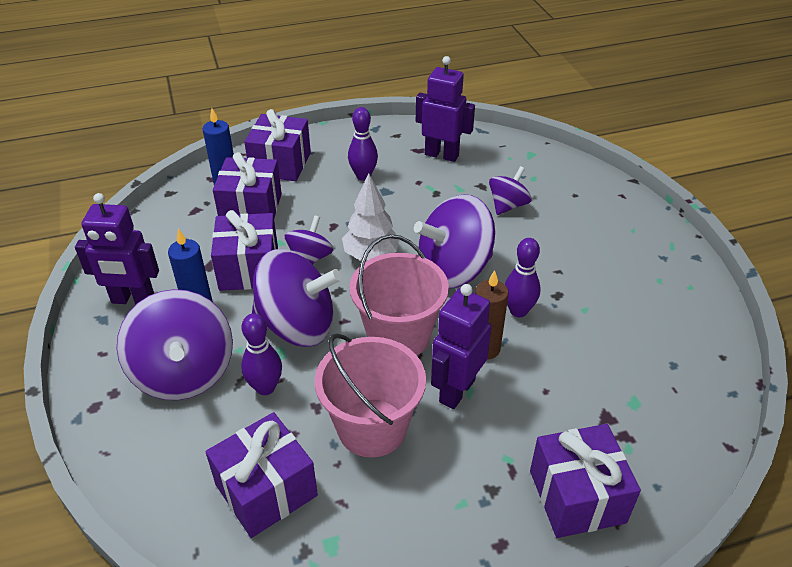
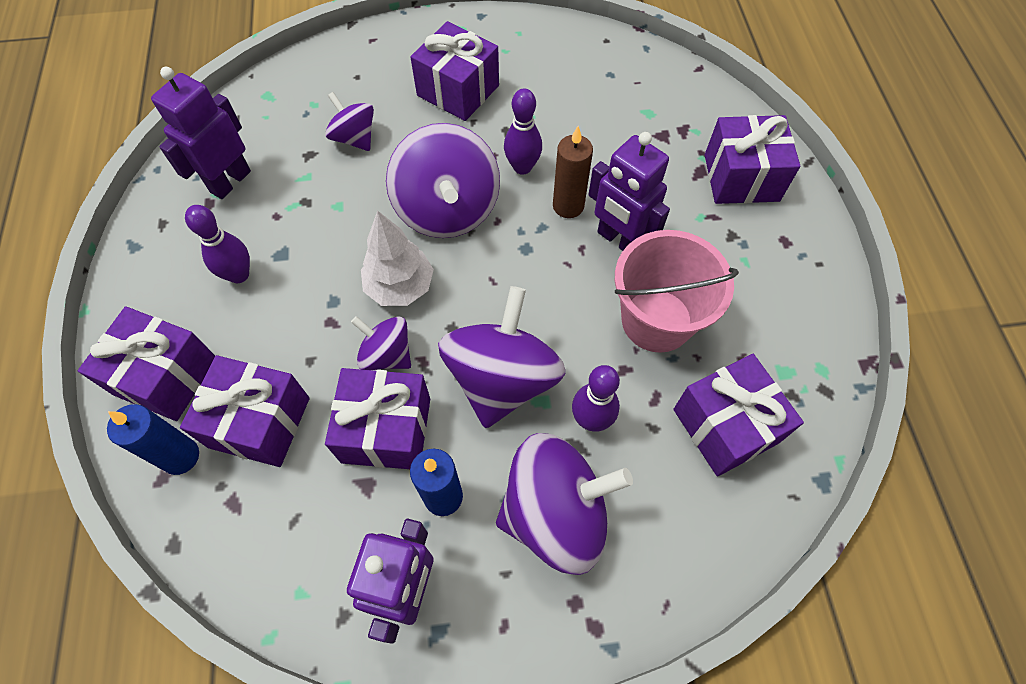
camera: 80 degrees left, 20 degrees up
pink bucket [350,234,449,355] -> none
none -> purple gift [410,21,499,121]

